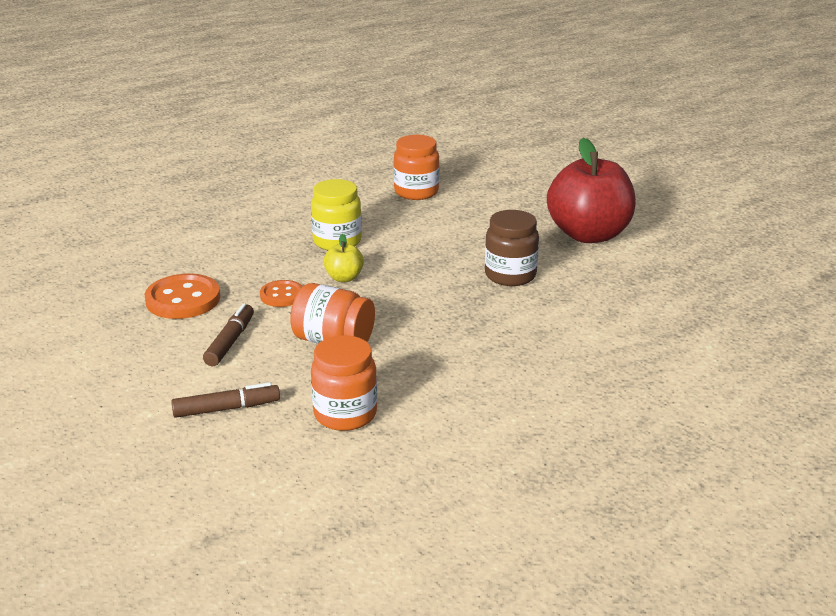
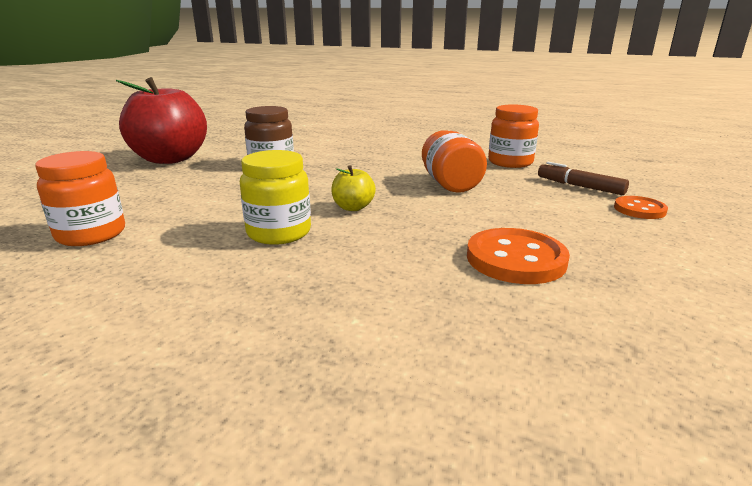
camera: 125 degrees left, 5 degrees down
brown marker [203,303,254,366] -> none
orange button [260,280,303,307] -> orange button moved to [614,196,668,219]

